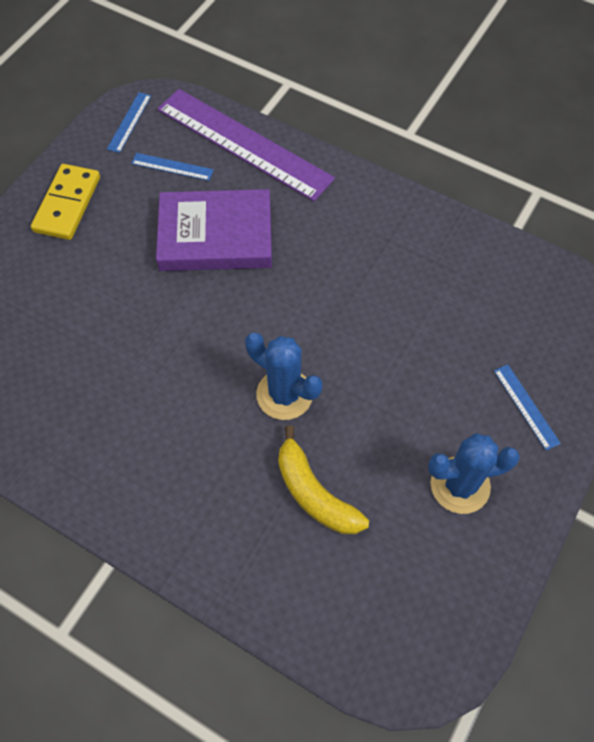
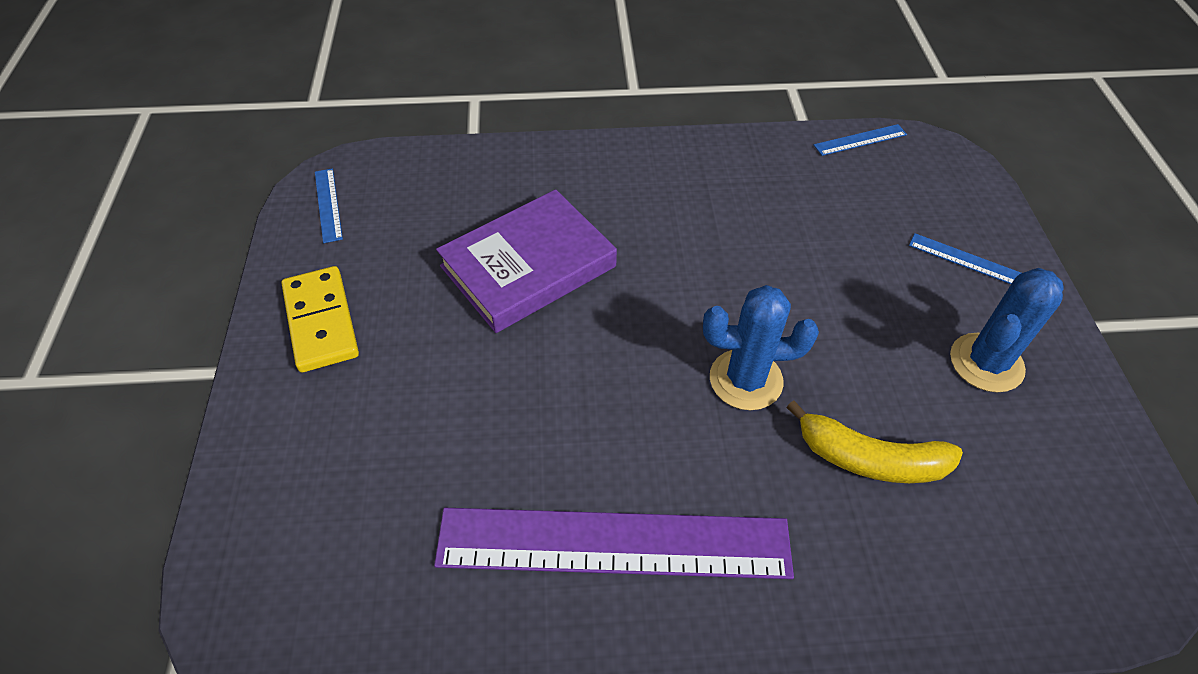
camera: 35 degrees left, 10 degrees down
blue ruler [131,153,214,181] -> blue ruler moved to [814,124,907,156]
purple ruler [157,89,335,201] -> purple ruler moved to [434,508,794,579]

